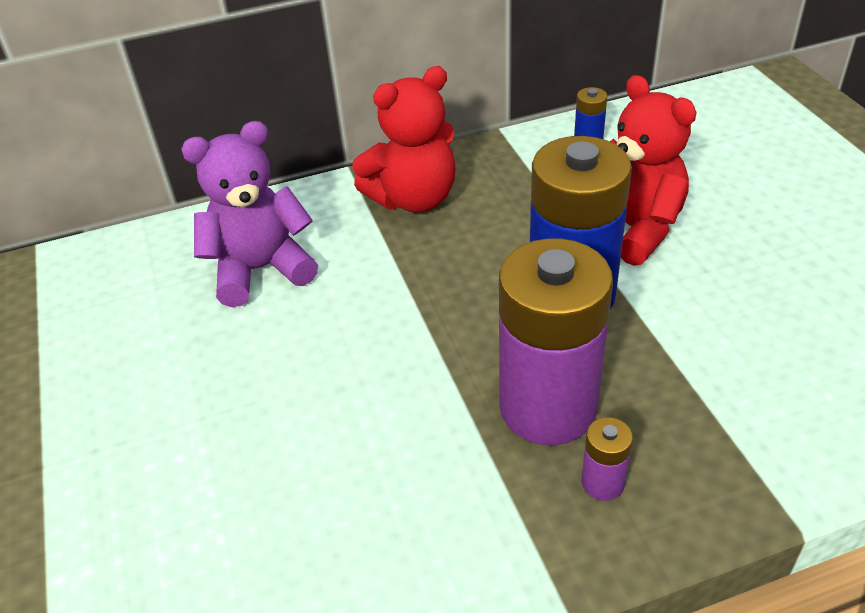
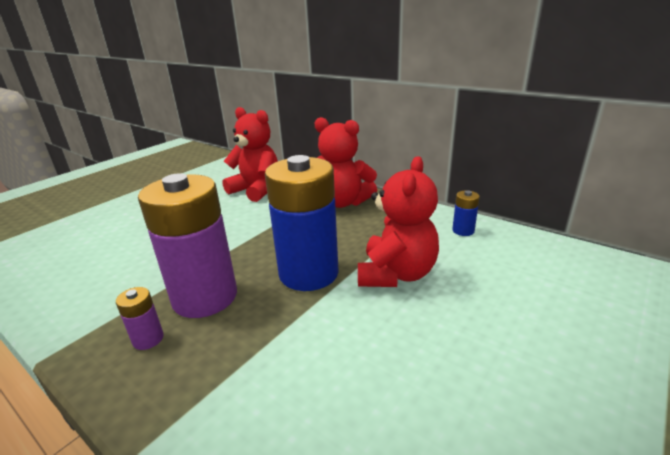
camera: 55 degrees right, 15 degrees down
purple teddy bear [181,121,318,307] -> red teddy bear [222,107,278,202]

